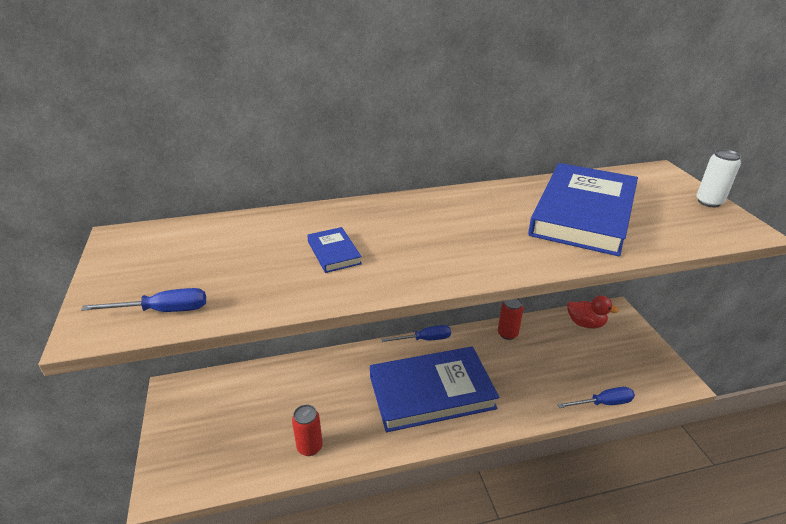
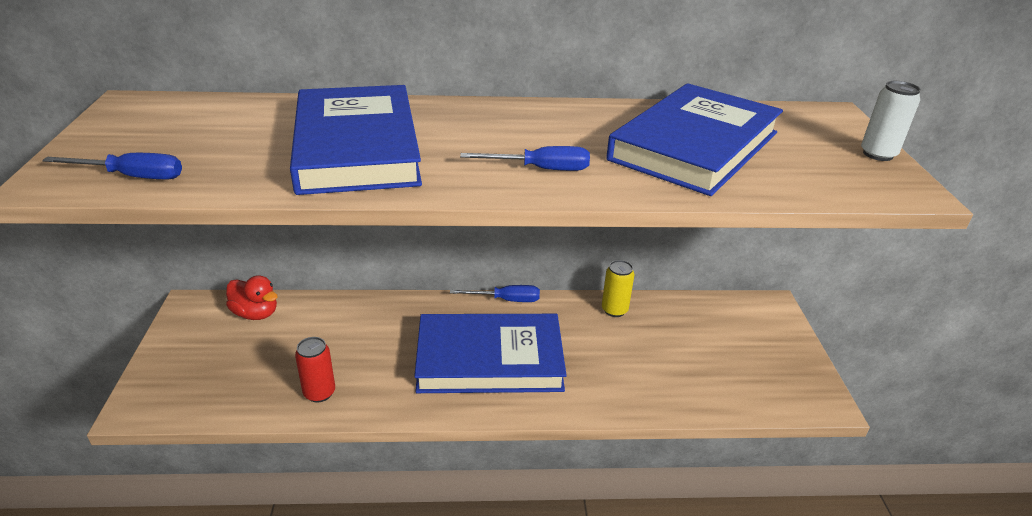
camera: 10 degrees right, 0 degrees up
blue book [307,227,362,273] -> blue book [290,85,422,195], size x2.45
red can [498,298,524,340] -> yellow can [602,260,634,317]
blue screwdriver [557,387,635,408] -> blue screwdriver moved to [460,146,590,171]
red duck [567,296,619,328] -> red duck moved to [226,275,278,320]

